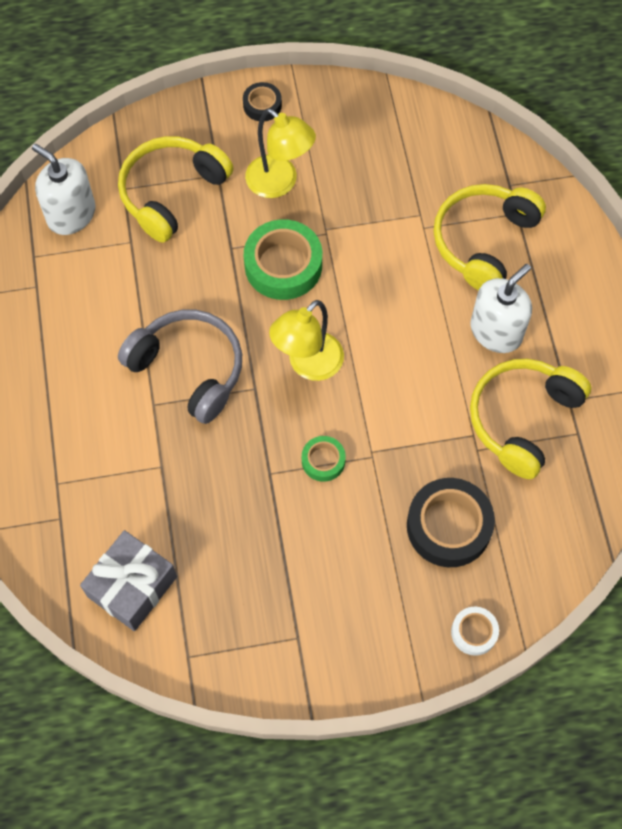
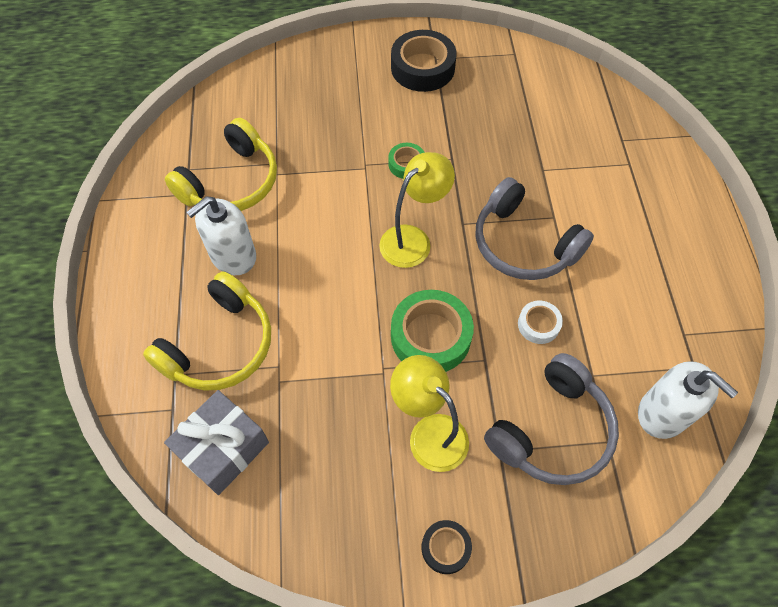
camera: 175 degrees left, 5 degrees down
grey gift [80,530,177,631] -> grey gift moved to [164,390,269,495]
yellow headphones [118,136,234,243] -> grey headphones [484,353,619,485]
black tape [407,478,495,567] -> black tape moved to [391,30,457,92]
white tape [451,607,499,656] -> white tape moved to [518,301,563,344]

